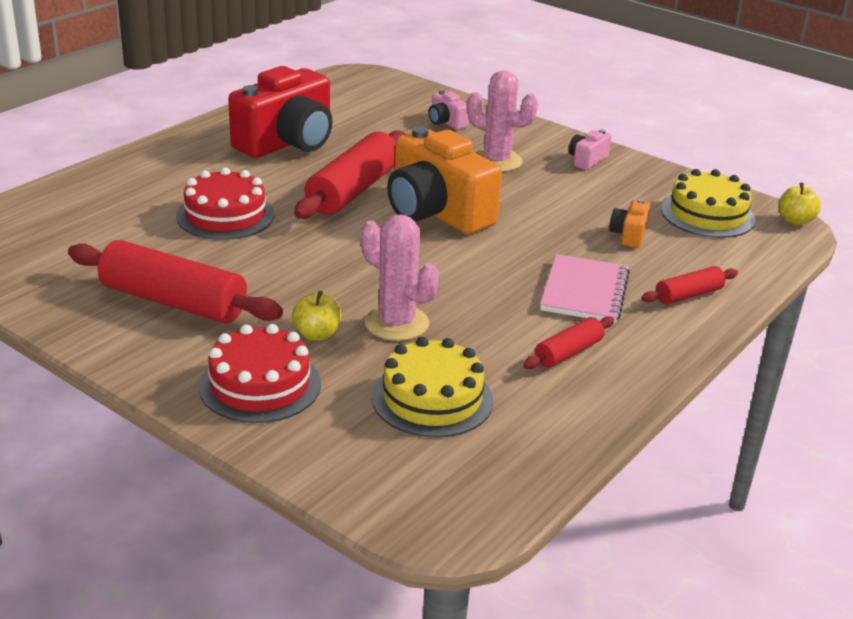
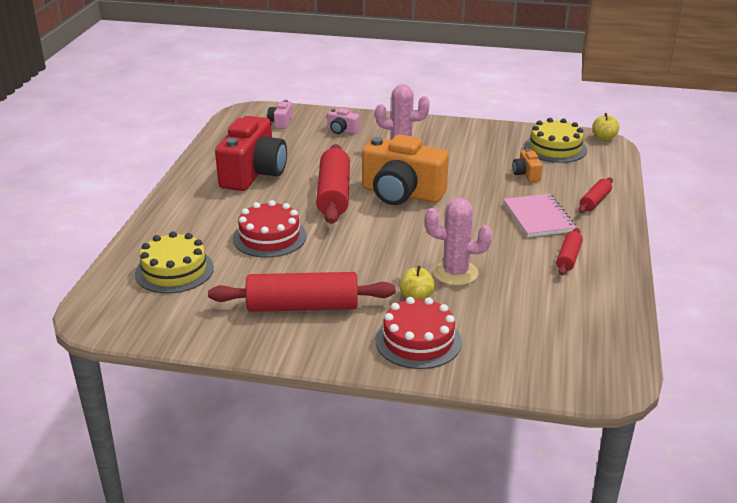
camera: 25 degrees left, 0 degrees up
yellow cake [372,337,493,438] -> yellow cake moved to [135,231,214,294]
pink camera [569,129,611,170] -> pink camera moved to [267,100,293,129]

